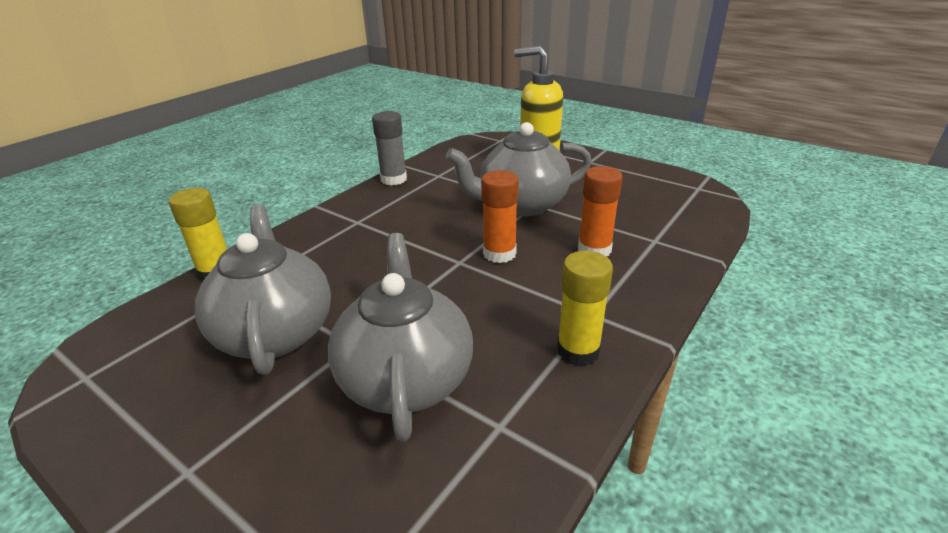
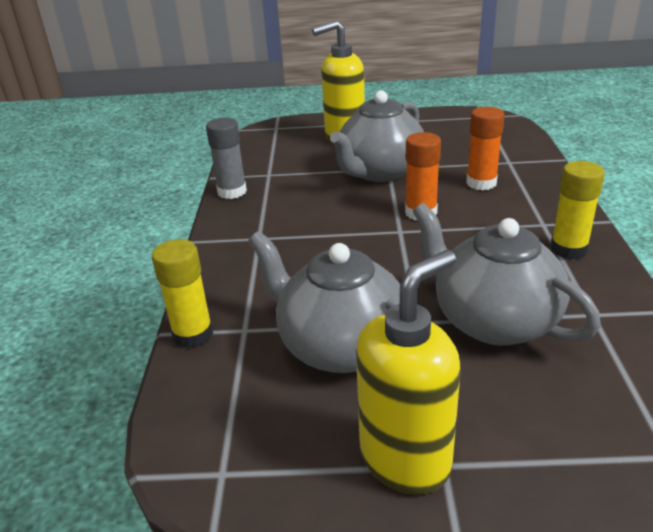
camera: 35 degrees left, 0 degrees up
none -> yellow soap dispenser [356,250,461,495]

